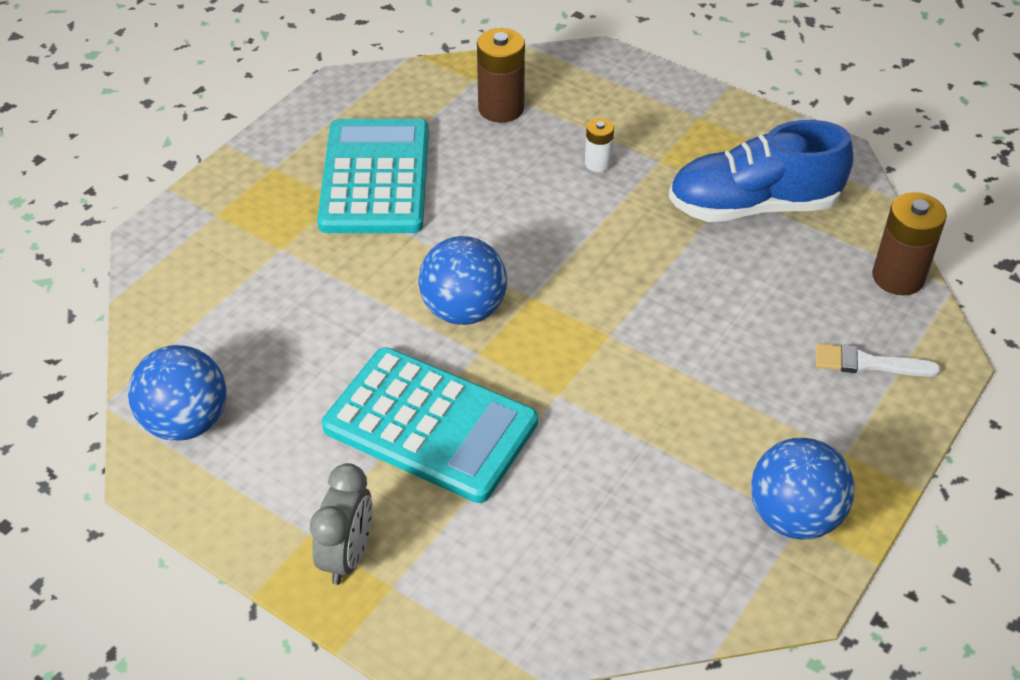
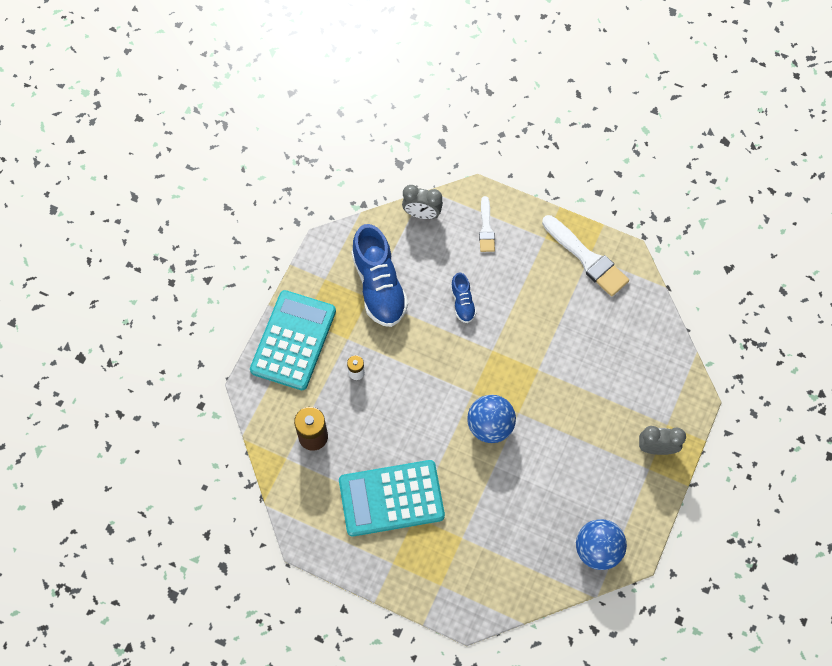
camera: 100 degrees left, 20 degrees up
turquoise calculator [322,347,538,503] -> turquoise calculator moved to [250,290,336,390]
blue ball [751,438,855,540] -> white brush [542,215,629,296]
brown battery [872,192,947,295] -> grey clock [402,185,443,219]
none -> blue shoe [451,273,477,323]

